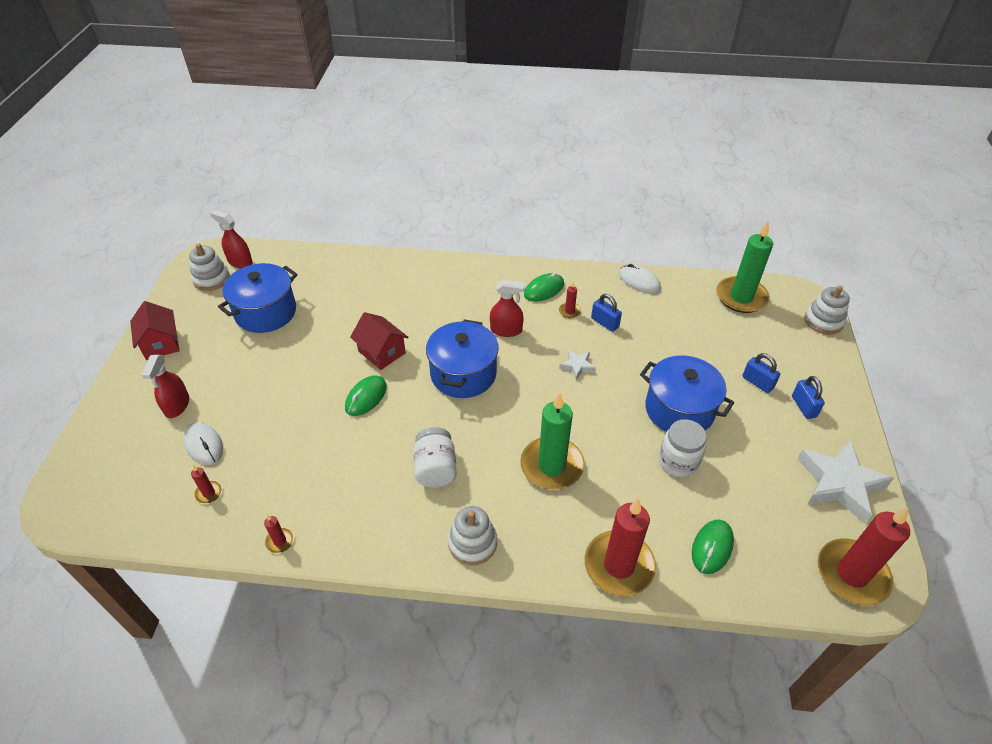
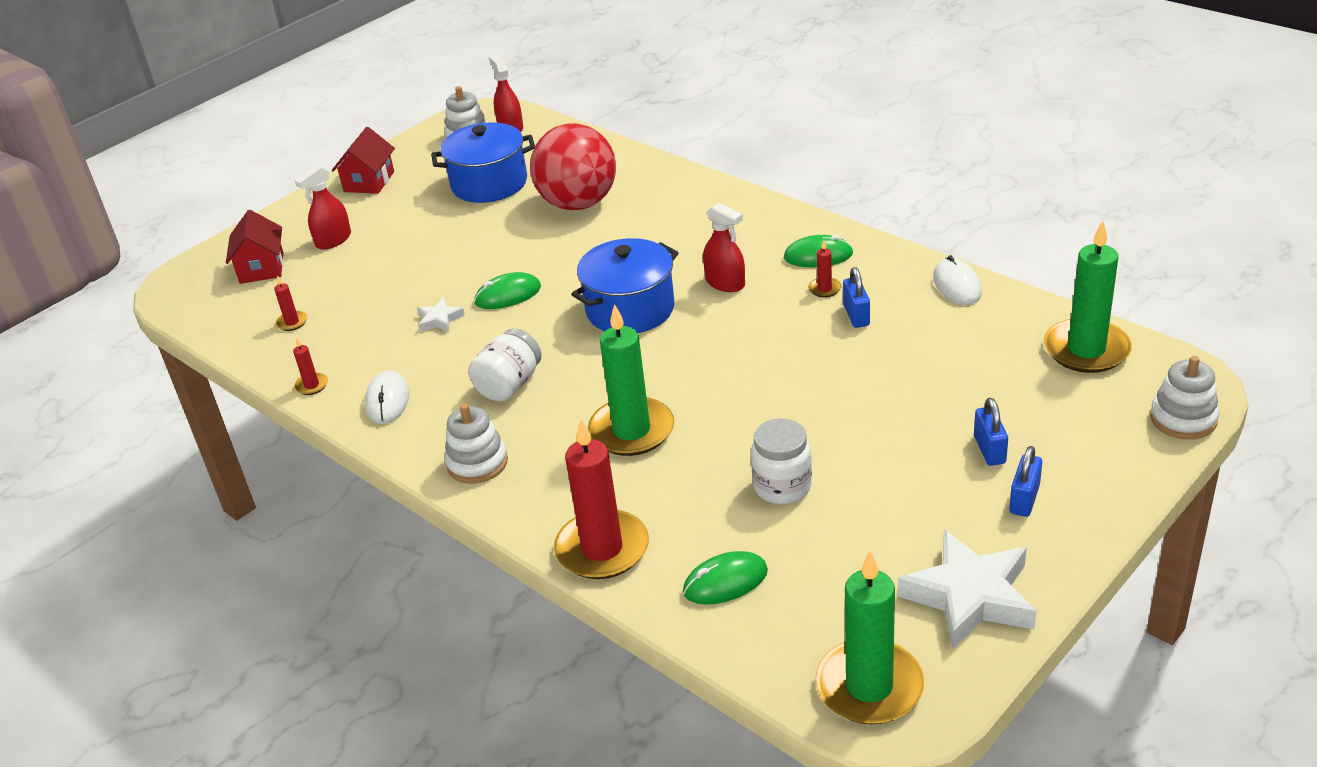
camera: 40 degrees right, 10 degrees down
white mouse [183,422,223,465] -> white mouse moved to [365,371,409,424]
red house [350,312,409,370] -> red house moved to [226,210,284,284]
white star [559,350,596,380] -> white star moved to [417,298,465,332]
blue pot [640,355,734,432] -> none
red candle [818,508,910,606] -> green candle [815,551,924,725]
none -> red ball [530,123,616,210]

